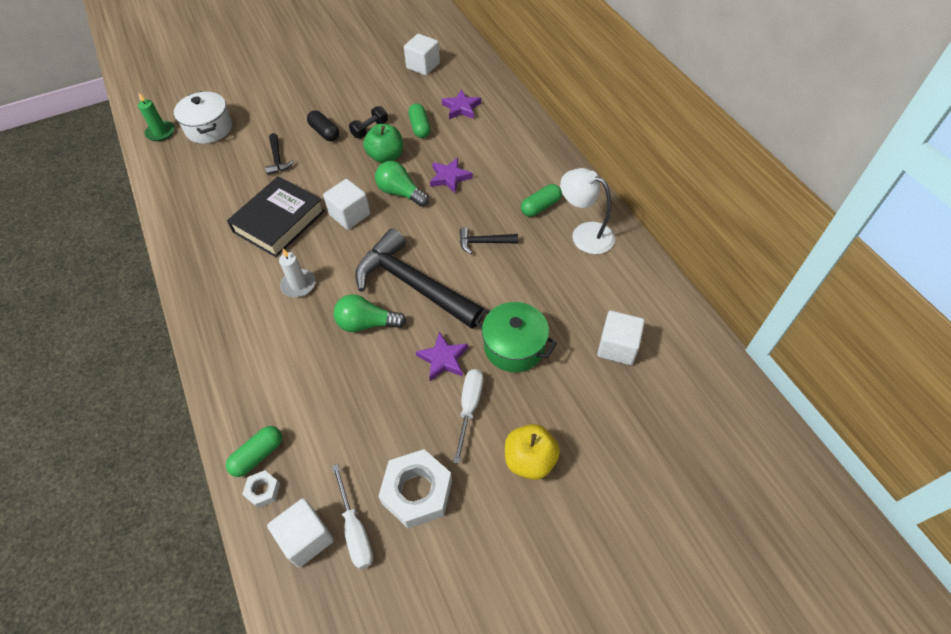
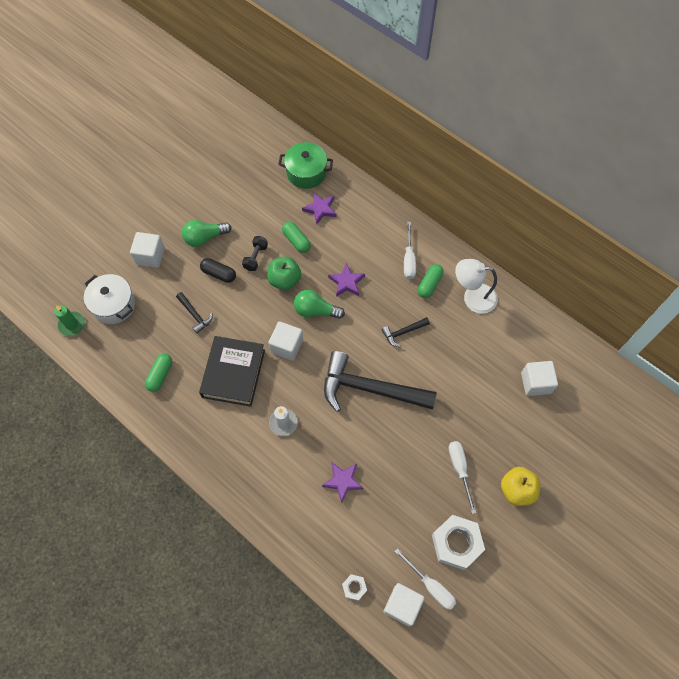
camera: 25 degrees left, 10 degrees up
green capsule [226,426,282,477] -> green capsule moved to [145,353,172,392]
green light bulb [334,294,406,332] -> green light bulb moved to [182,220,231,247]
white cube [404,34,440,75] -> white cube moved to [130,232,165,268]
purple star [416,332,468,381] -> purple star moved to [322,462,363,503]
green pot [474,302,557,372] -> green pot moved to [278,142,333,189]
none -> white screwdriver [404,222,416,279]

